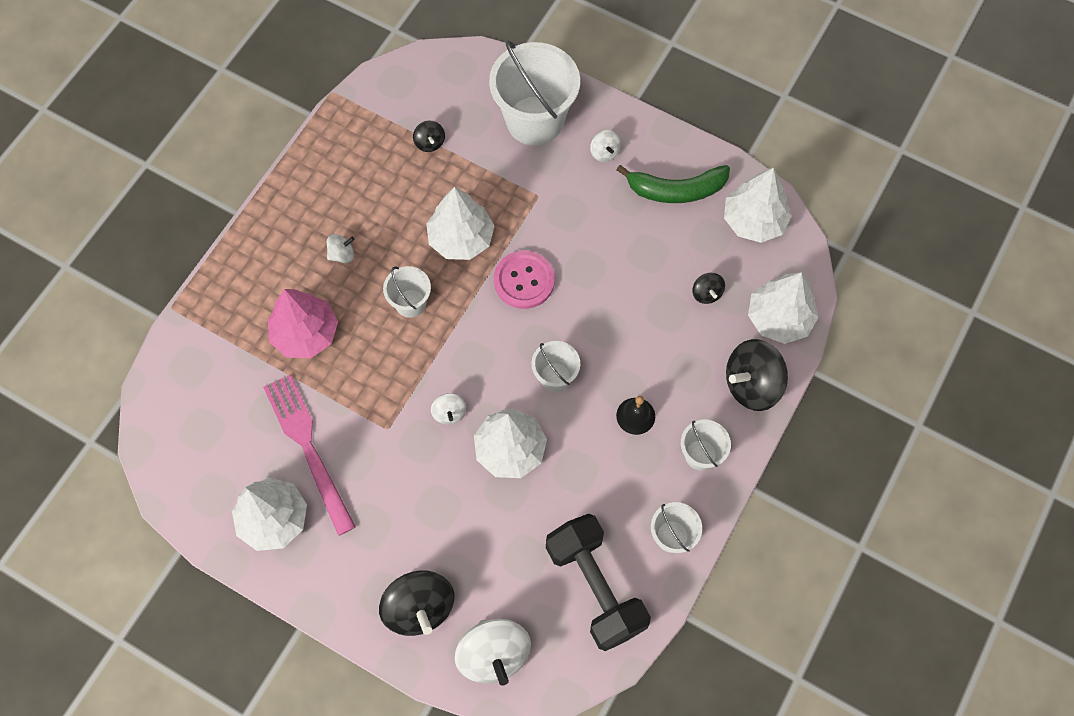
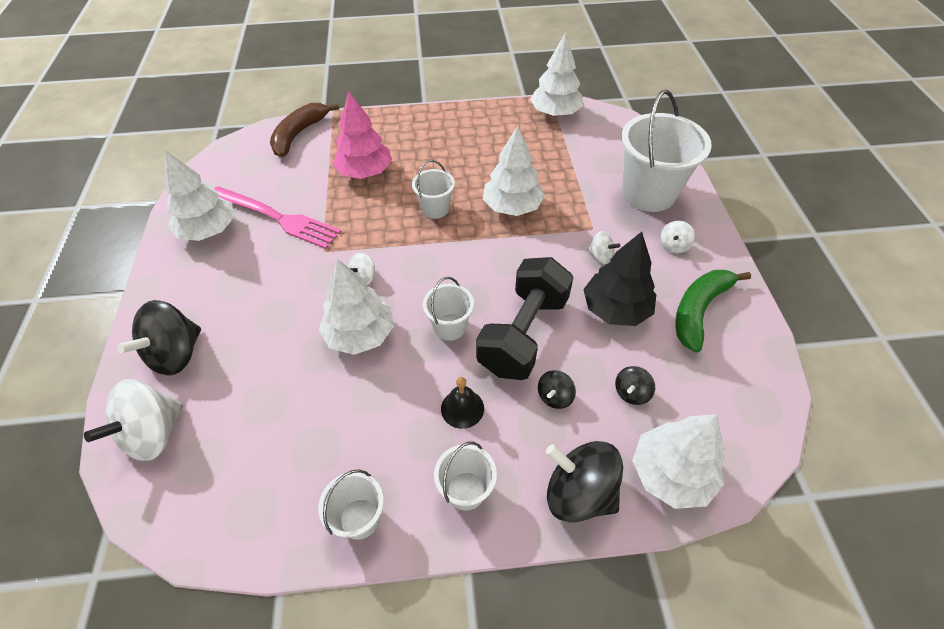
camera: 55 degrees right, 15 degrees down
pink fork [263,374,356,536] -> pink fork turned 90 degrees clockwise [214,186,342,249]
white spinning top [327,234,354,263] -> white spinning top moved to [587,231,620,264]
black spinning top [413,121,445,152] -> black spinning top moved to [538,370,576,409]
pink button [494,250,555,309] -> none
black dumbbell [546,514,651,651] -> black dumbbell moved to [476,257,573,380]
green banana [616,165,730,203] -> green banana turned 75 degrees clockwise [675,270,751,353]
white tree [724,168,792,243] -> white tree moved to [530,32,583,117]
none -> brown banana [270,103,339,157]
none -> black tree [583,232,656,326]

